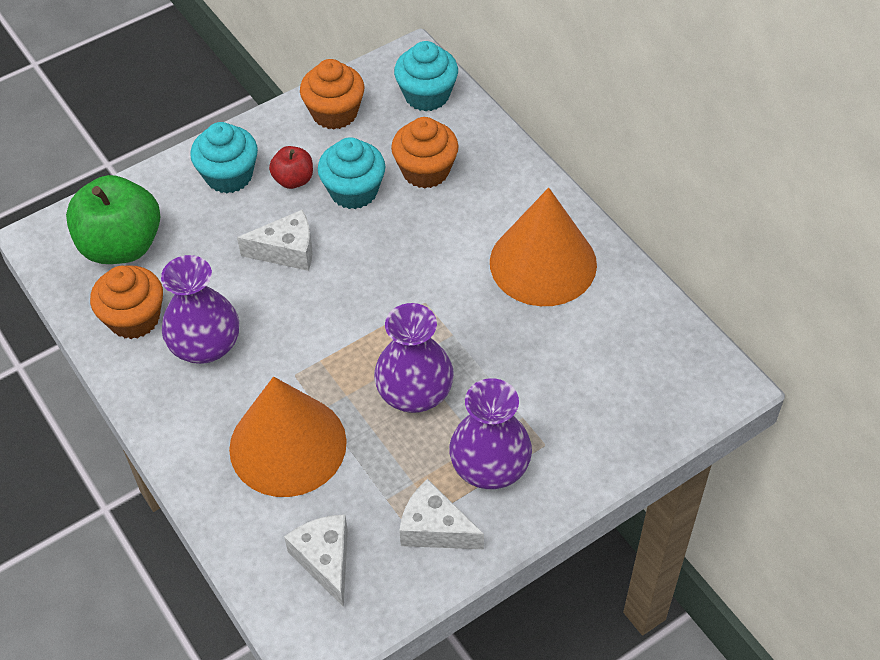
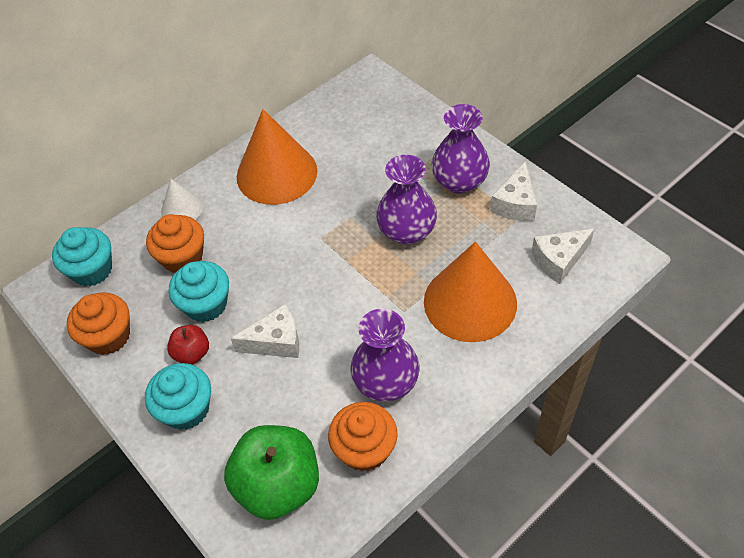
camera: 95 degrees left, 0 degrees up
white cheese [237,210,313,271] -> white cheese turned 90 degrees clockwise [231,304,299,358]
none -> white cone [161,179,203,220]

